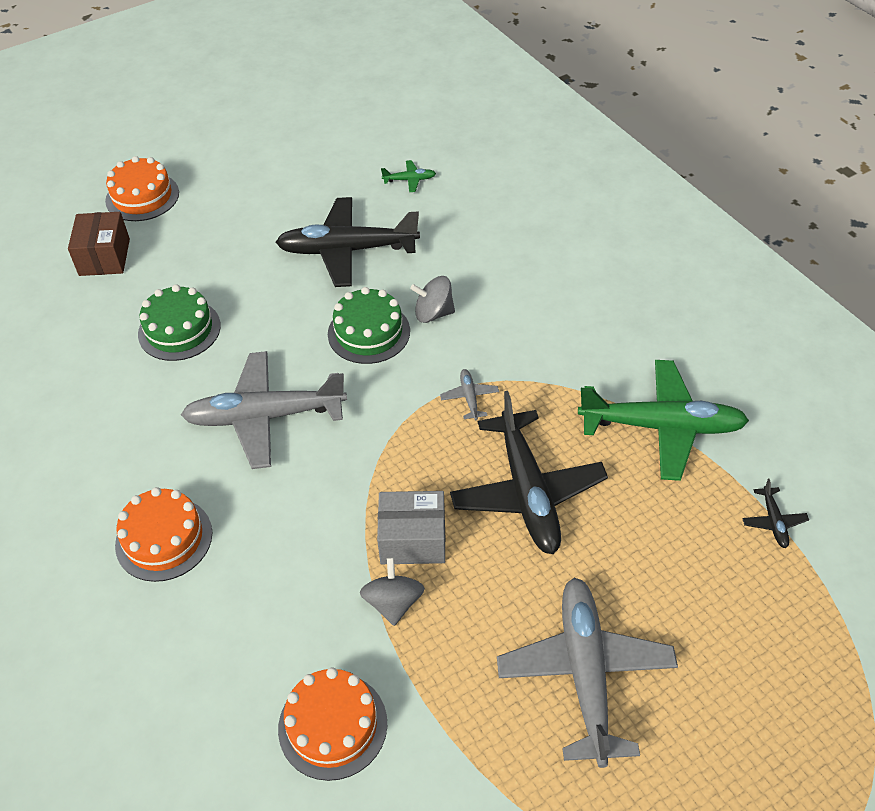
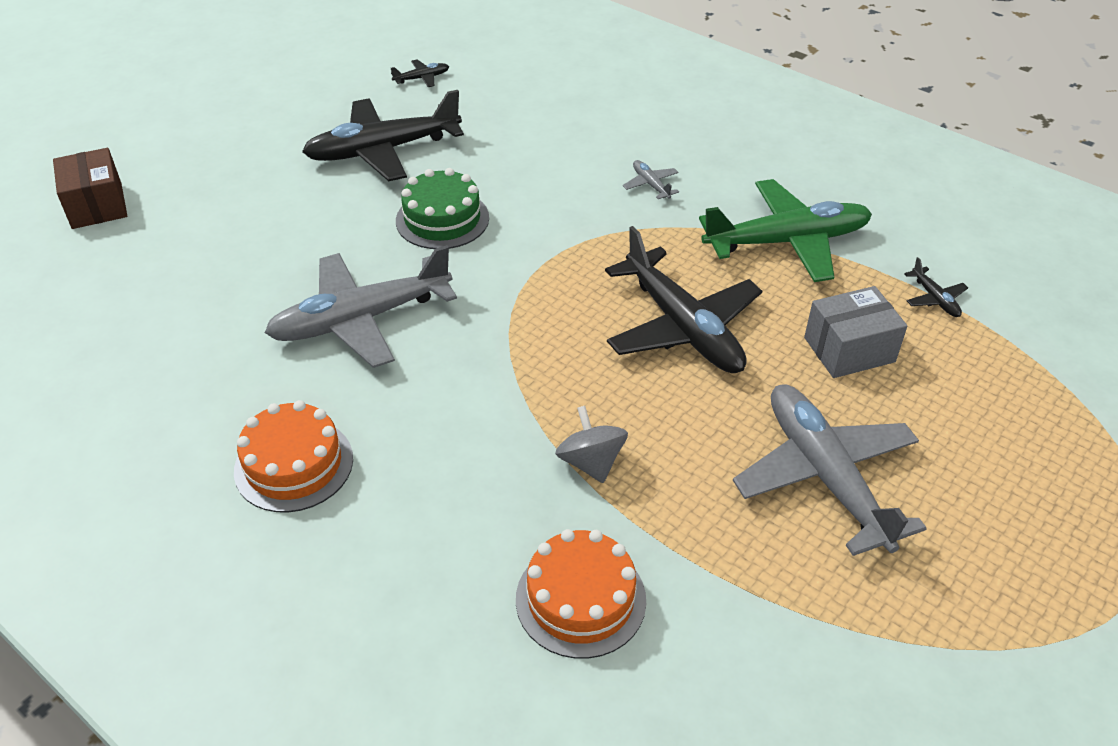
camera: 20 degrees left, 5 degrees down
orange cake [105,156,179,221] -> none
green cake [138,284,221,361] -> none
grey box [377,491,445,564] -> grey box moved to [804,286,907,378]
green plane [381,160,436,192] -> black plane [391,59,449,87]
grey spinning top [410,276,455,323] -> none
grey plane [440,369,499,420] -> grey plane moved to [623,160,679,199]

